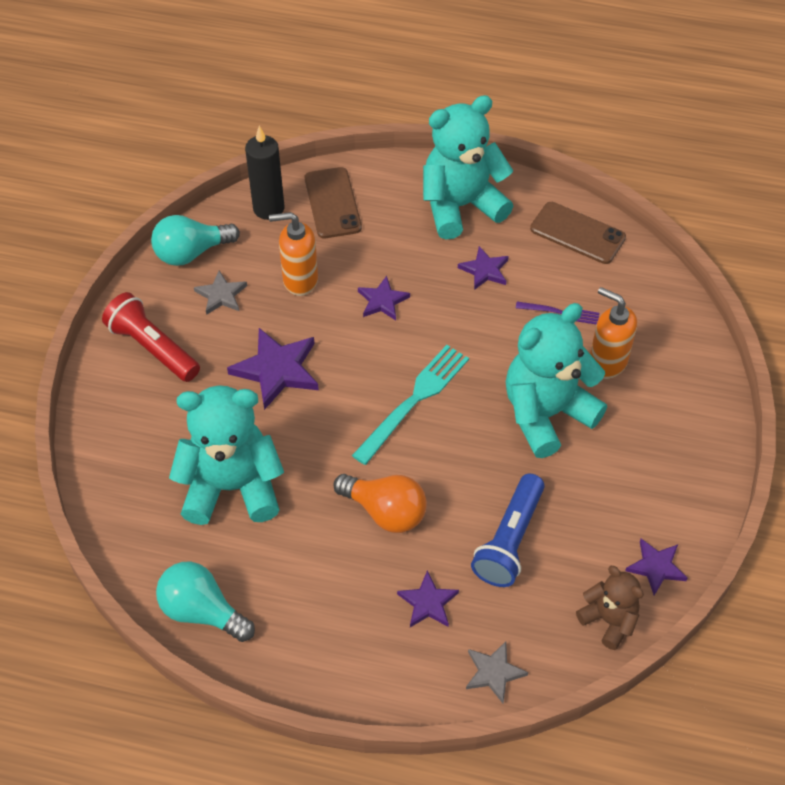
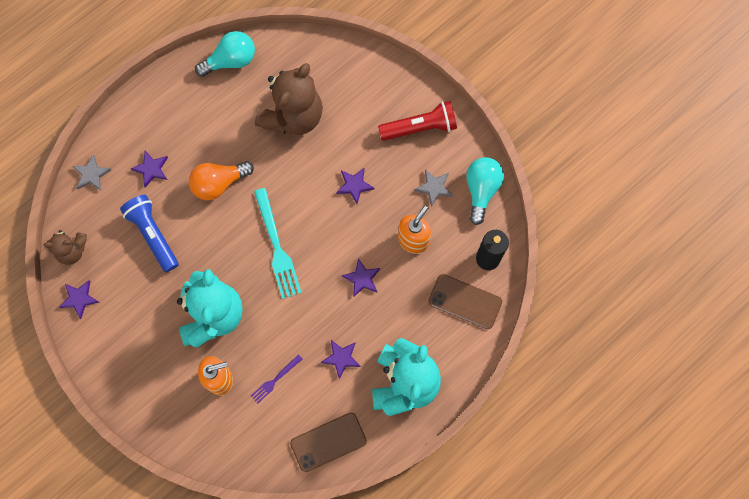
camera: 125 degrees right, 20 degrees up
turquoise teddy bear [169,385,284,525] -> brown teddy bear [255,63,323,135]
purple star [227,328,319,410] -> purple star [336,167,375,204], size x0.59

